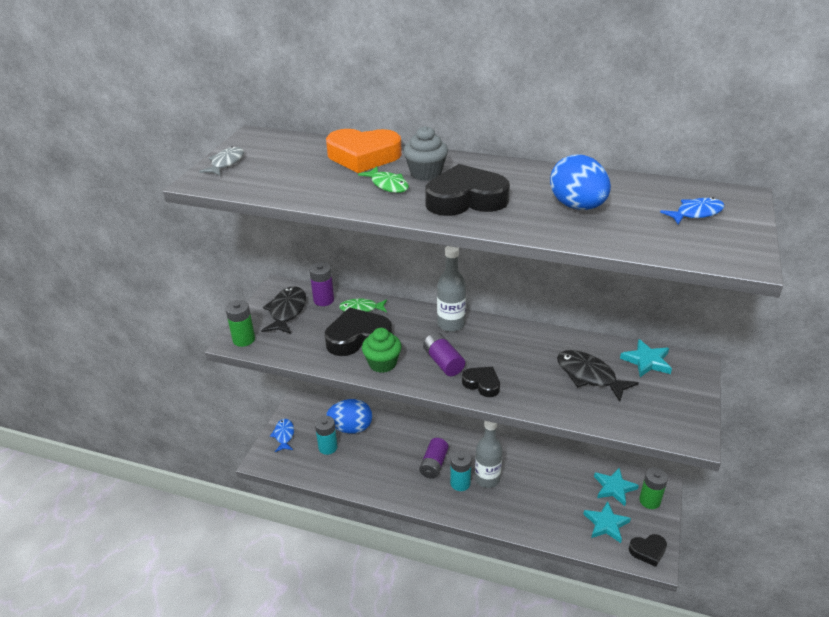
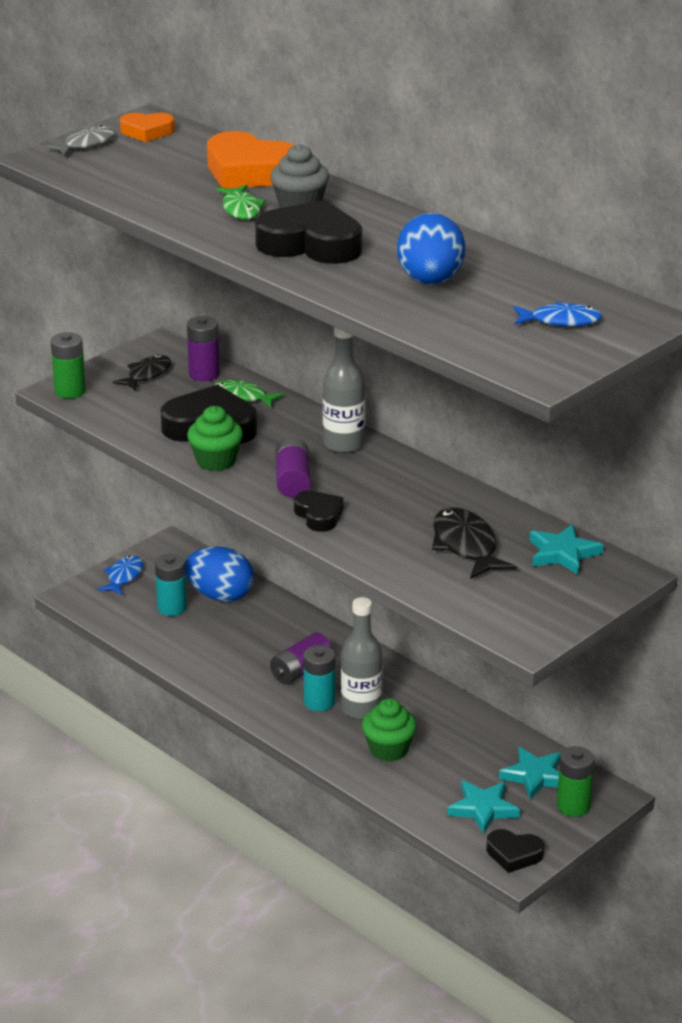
camera: 25 degrees right, 5 degrees down
black fish [261,286,306,334] -> black fish [113,355,171,391], size x0.66
none -> orange heart [120,113,175,142]
none -> green cupcake [362,698,417,762]

